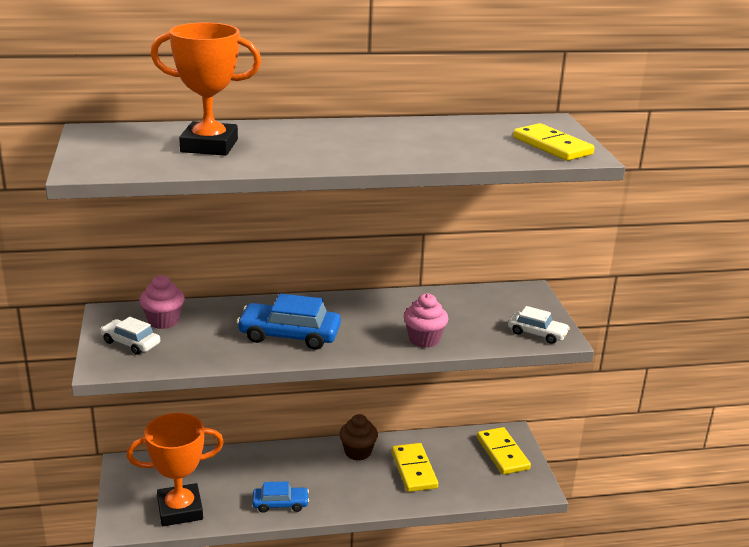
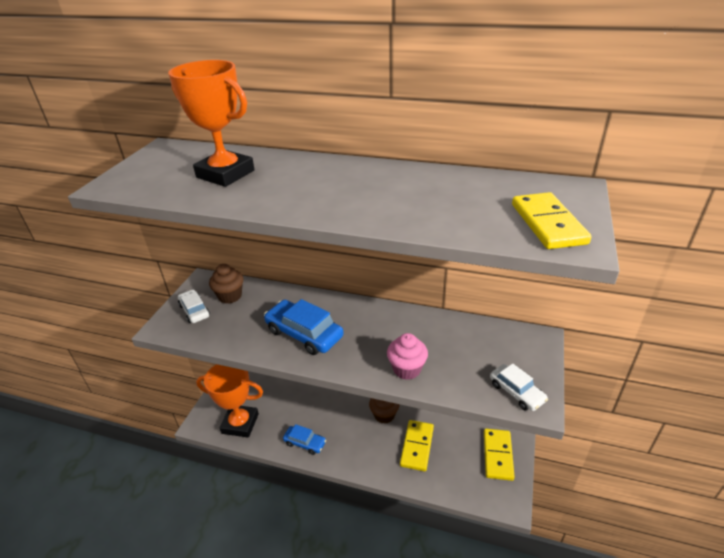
camera: 30 degrees right, 10 degrees up
pink cupcake [139,275,185,329] -> brown cupcake [209,264,243,304]

